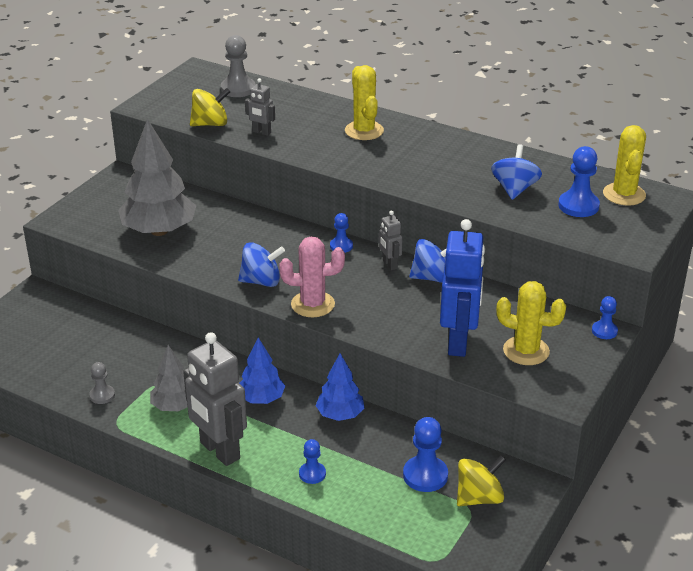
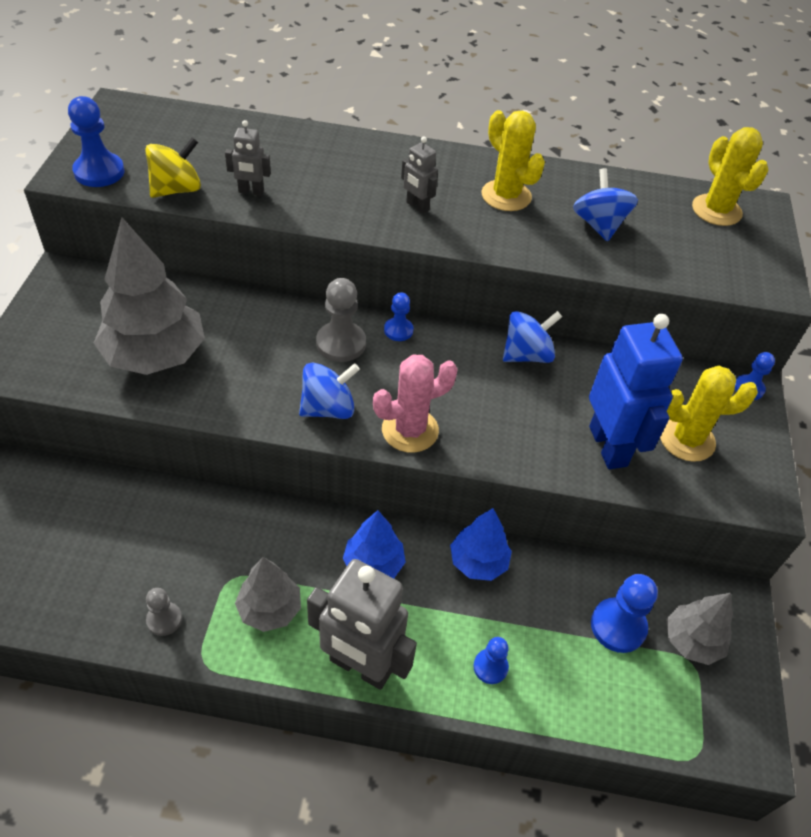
camera: 25 degrees left, 15 degrees up
grey pawn [221,35,255,97] -> grey pawn moved to [316,278,366,362]
yellow cactus [345,65,384,140] -> yellow cactus moved to [482,110,545,211]
grey robot [379,211,403,270] -> grey robot moved to [401,137,438,214]
yellow spinning top [457,455,506,506] -> grey tree [666,593,733,665]
blue pawn [558,146,600,217] -> blue pawn moved to [68,96,124,187]

